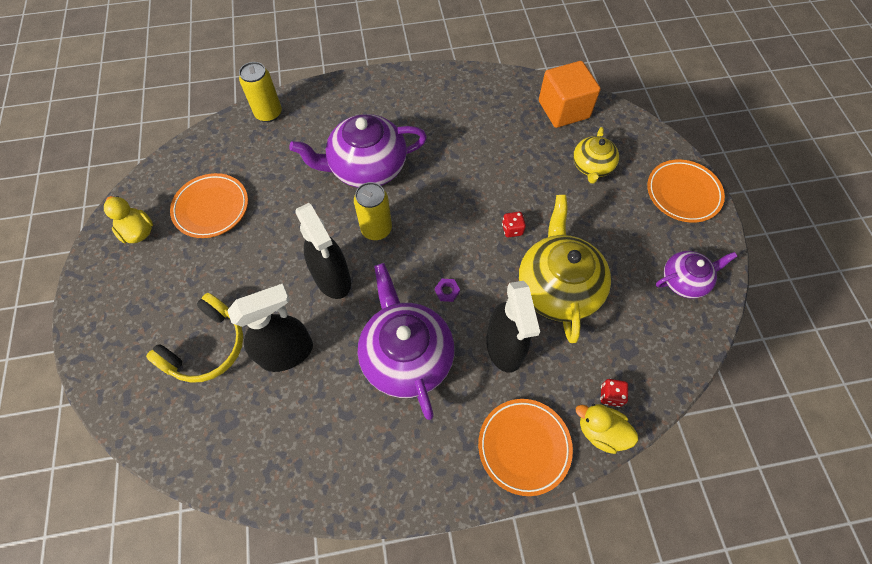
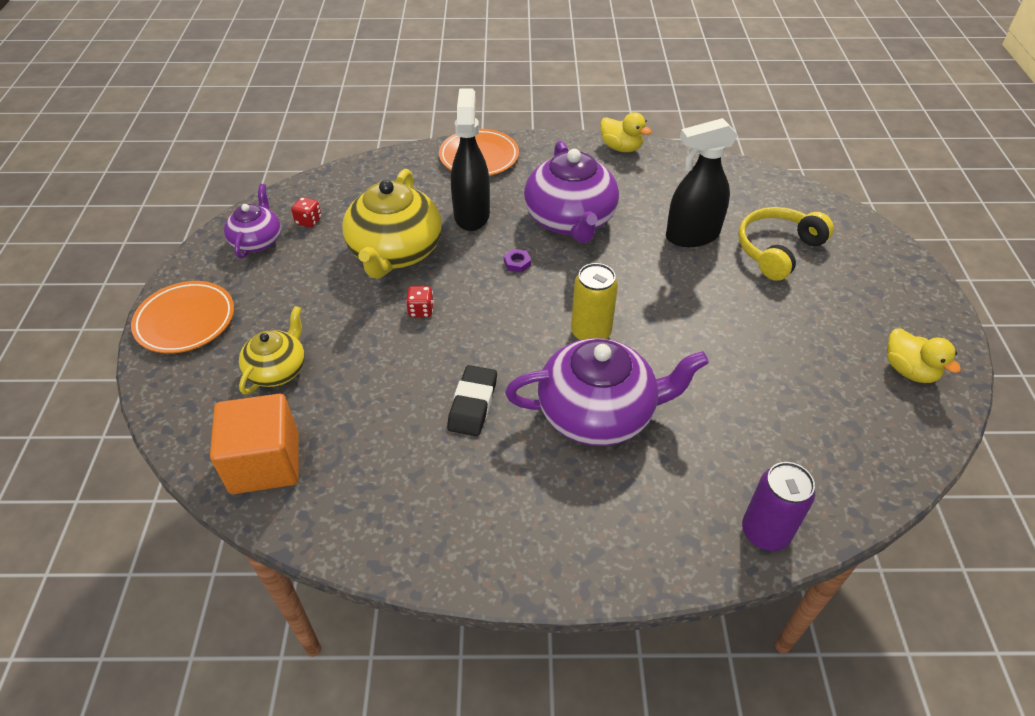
camera: 170 degrees left, 15 degrees down
orange plate [170,173,248,238] -> none
yellow can [239,62,282,122] -> purple can [742,462,815,551]
black spray bottle [295,203,351,299] -> none
yellow duck [576,404,638,454] -> yellow duck moved to [600,112,652,152]
red dice [600,379,628,407] -> red dice moved to [291,197,322,228]
purple teapot [656,251,738,298] -> purple teapot turned 105 degrees clockwise [224,184,281,258]
none -> black eraser [447,365,497,436]

